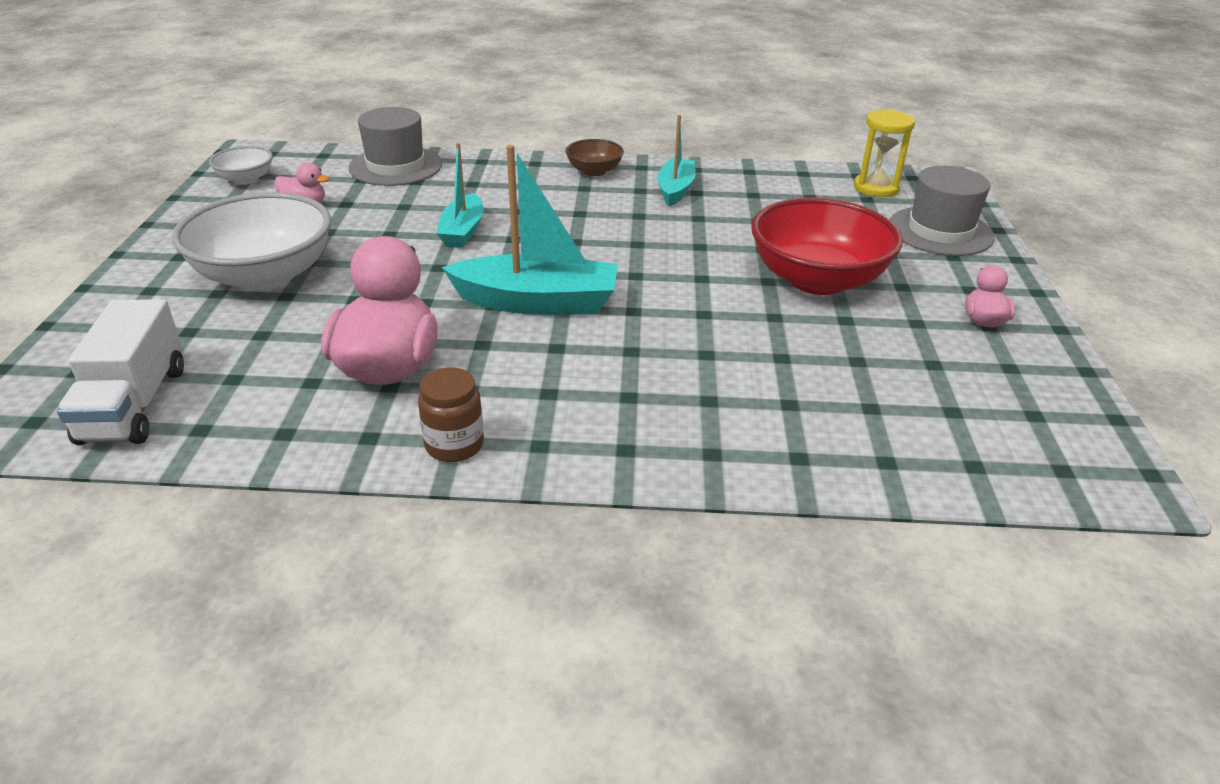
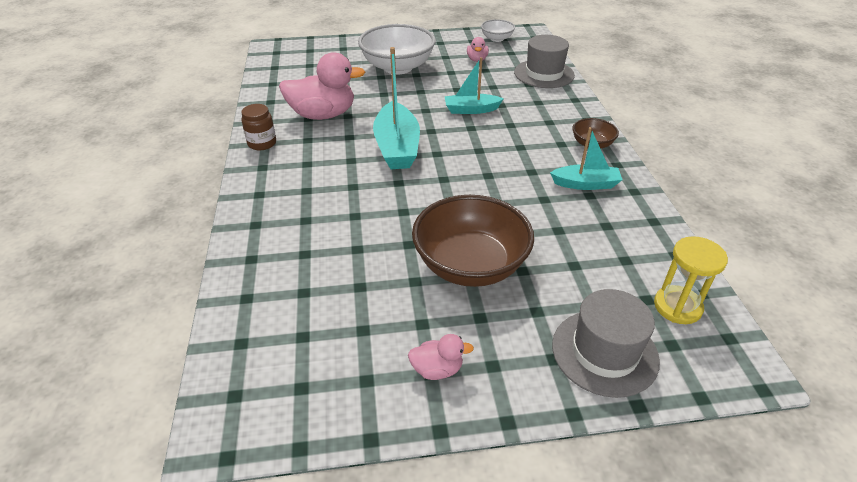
camera: 80 degrees right, 5 degrees up
white truck [57,299,184,445] -> none
red bowl [751,198,903,295] -> brown bowl [412,195,534,287]

